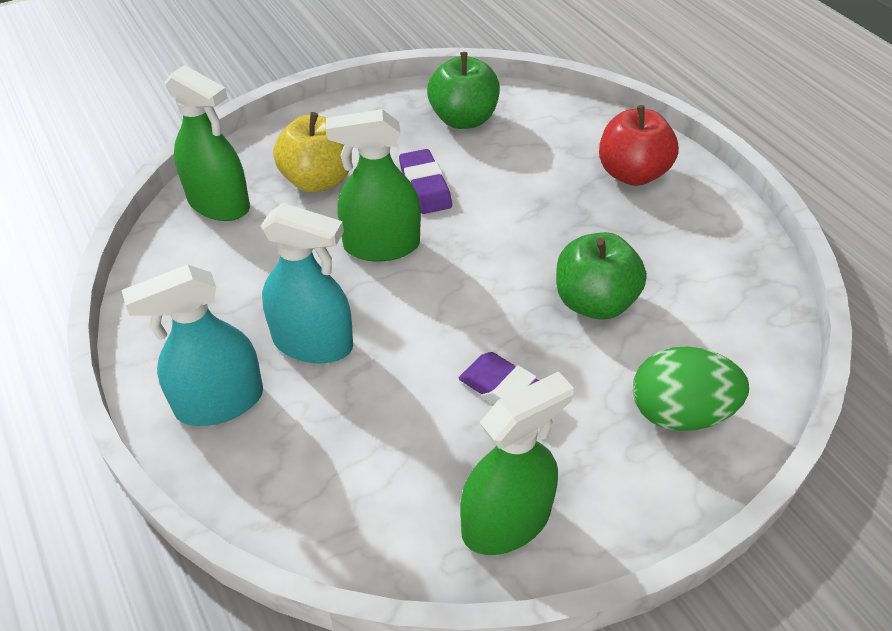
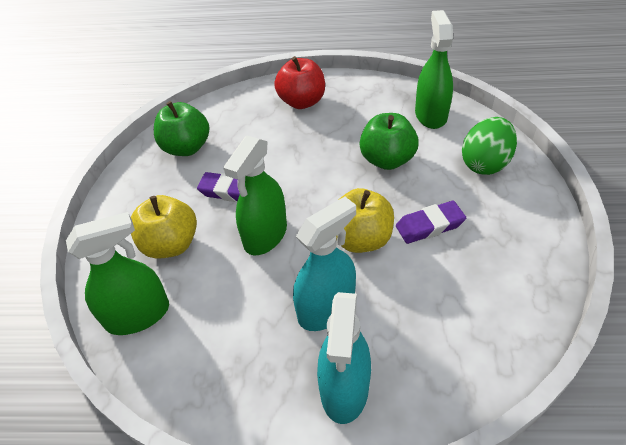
camera: 55 degrees left, 0 degrees up
green spray bottle [460,372,574,555] -> green spray bottle moved to [415,10,453,129]
none -> yellow apple [336,188,394,253]

